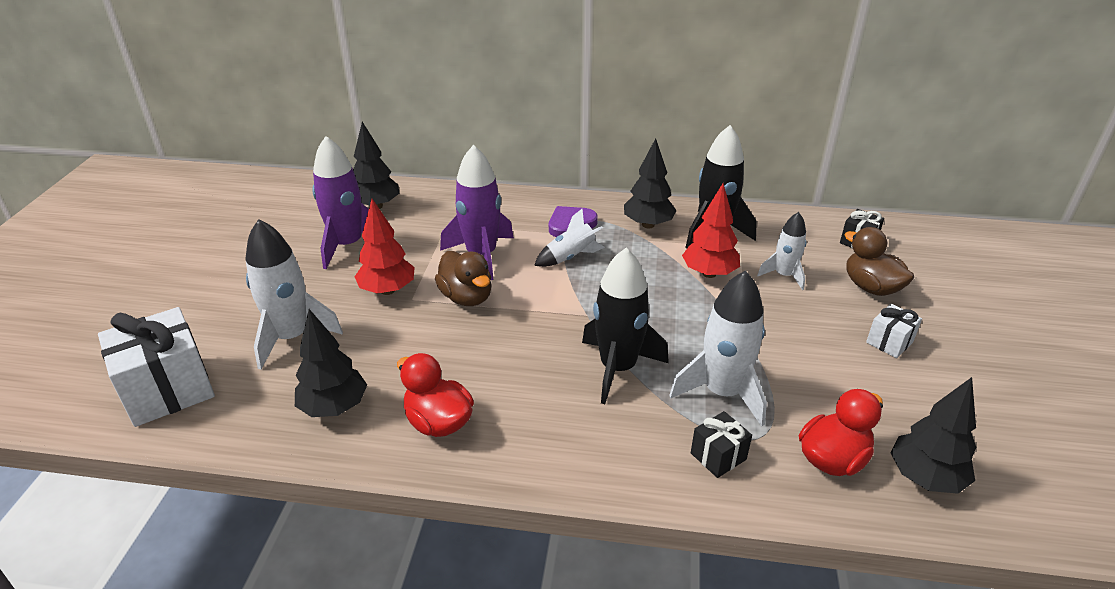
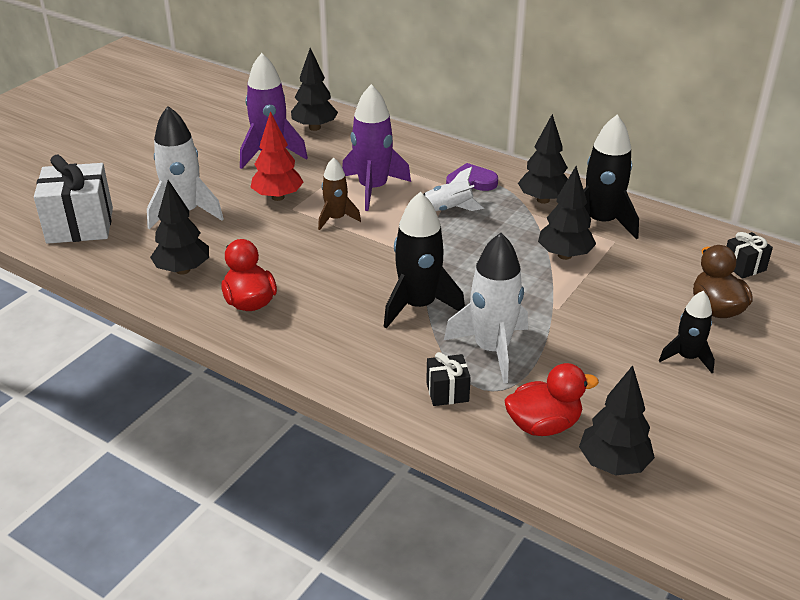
camera: 25 degrees right, 0 degrees up
brown duck [435,251,492,306] -> brown rocket [318,157,361,230]
red tree [682,183,740,278] -> black tree [538,166,596,260]
white rocket [757,212,806,290] -> none
white gift [866,304,922,358] -> black rocket [659,291,715,373]

